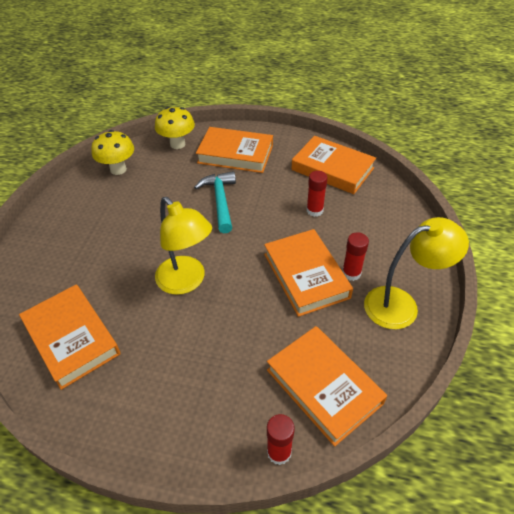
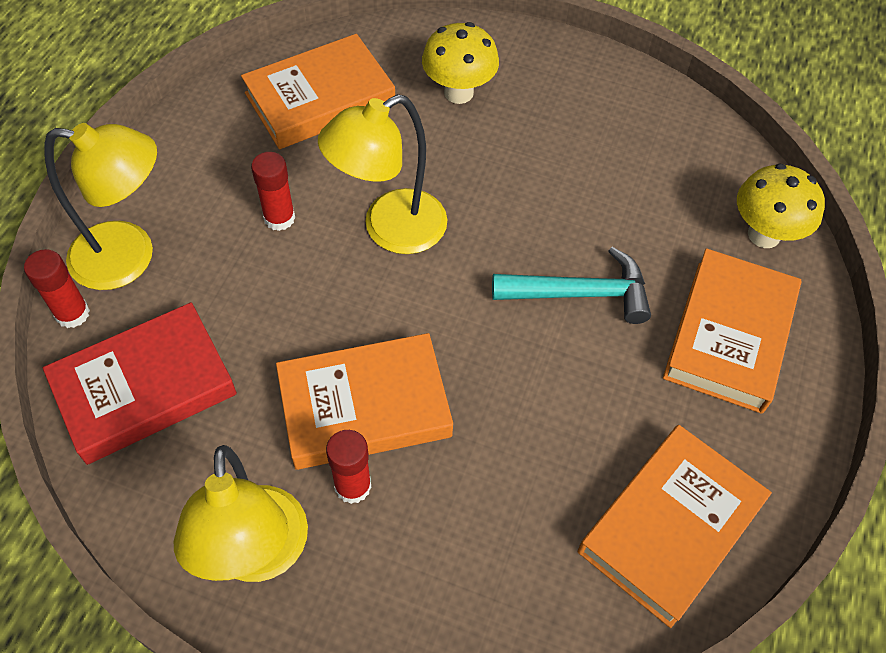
camera: 95 degrees right, 10 degrees up
yellow mushroom [91,130,134,175] -> yellow mushroom moved to [422,22,499,104]
orange book [267,326,387,447] -> red book [43,302,237,465]
red glue stick [306,171,328,217] -> red glue stick moved to [251,152,295,231]
none -> yellow lamp [44,123,157,290]

